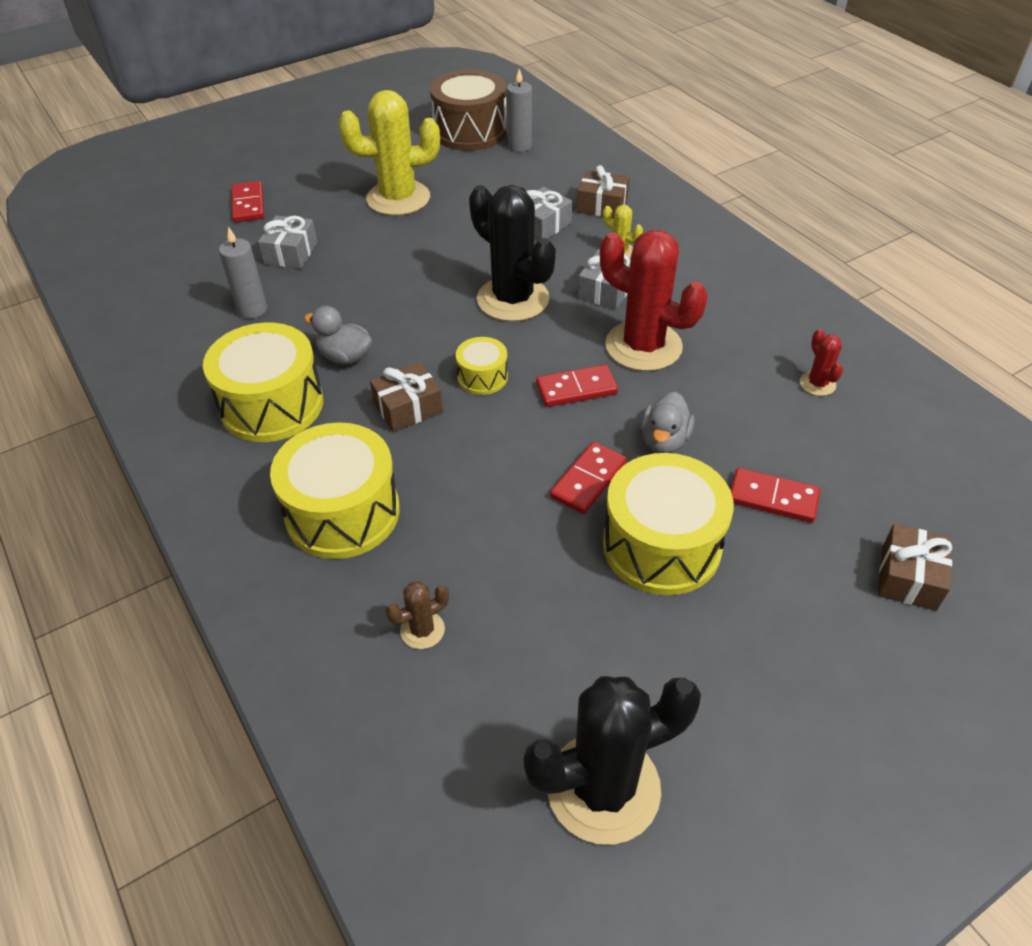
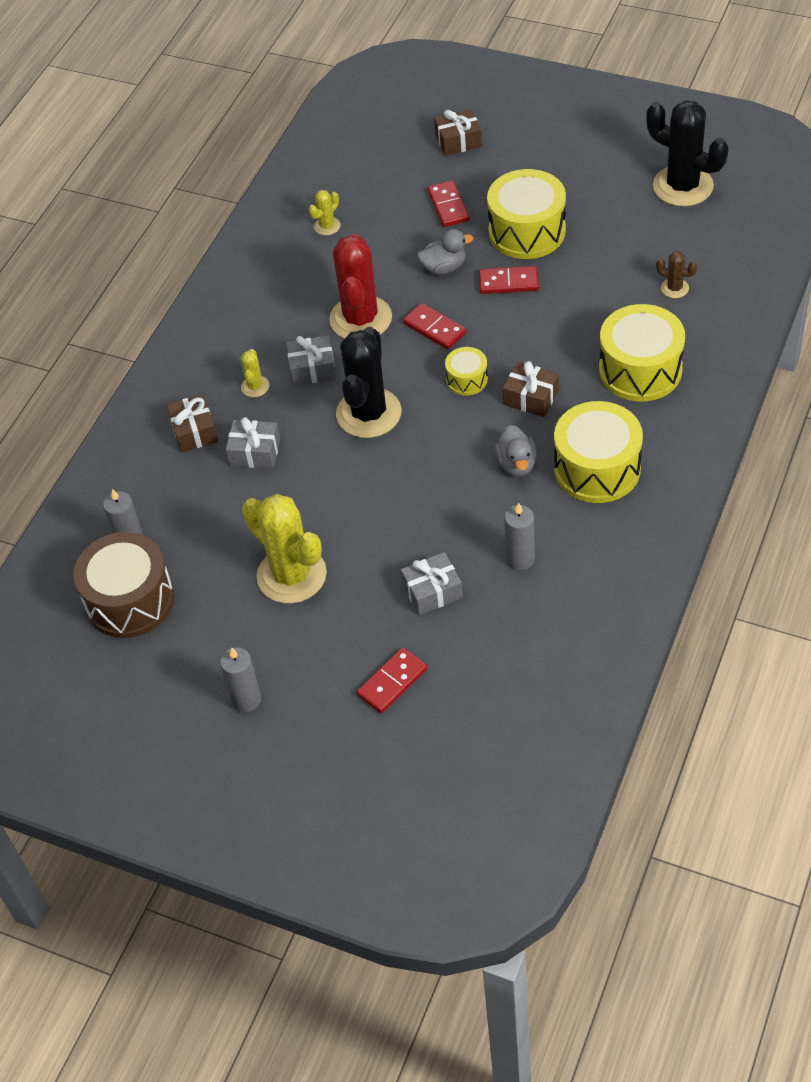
camera: 120 degrees left, 5 degrees up
red cactus [800,329,843,396] -> yellow cactus [309,190,340,235]
none -> grey candle [220,647,261,712]

